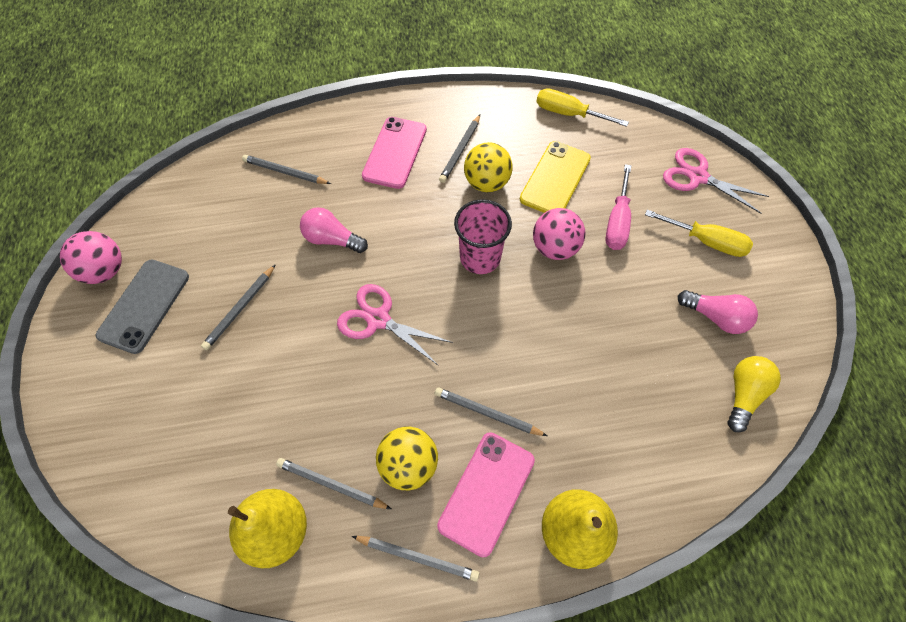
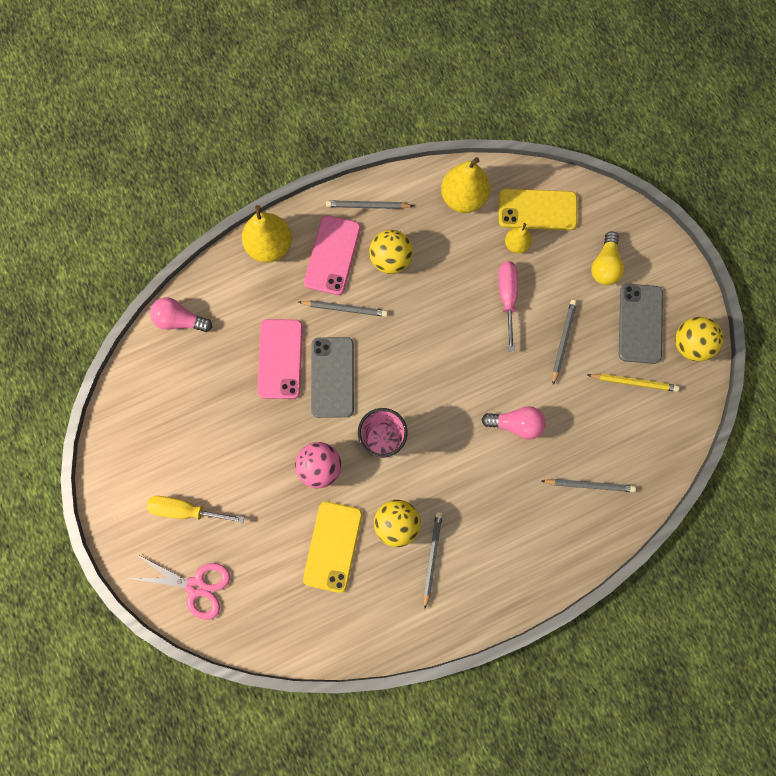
camera: 165 degrees right, 15 degrees up
pink ball [60,231,122,284] -> yellow ball [675,317,724,362]
grey pencil [276,458,391,509] -> none
pink scissors [337,284,453,366] -> none
pink phone [362,117,427,189] -> pink phone moved to [257,319,303,399]
yellow screwdriver [536,88,629,127] -> none
pink screwdriver [605,164,631,250] -> pink screwdriver moved to [498,261,518,351]
pink light bulb [678,290,758,334] -> pink light bulb moved to [150,297,212,332]
yellow light bulb [727,356,781,432] -> yellow light bulb moved to [591,231,624,285]
none -> grey phone [311,337,354,418]
none -> yellow phone [499,189,577,230]
none -> yellow pear [505,223,532,253]
none -> yellow pencil [588,374,679,392]

